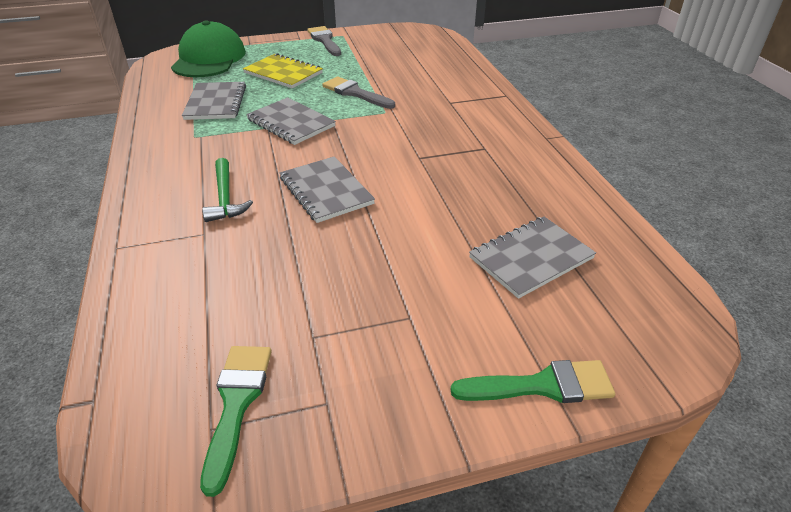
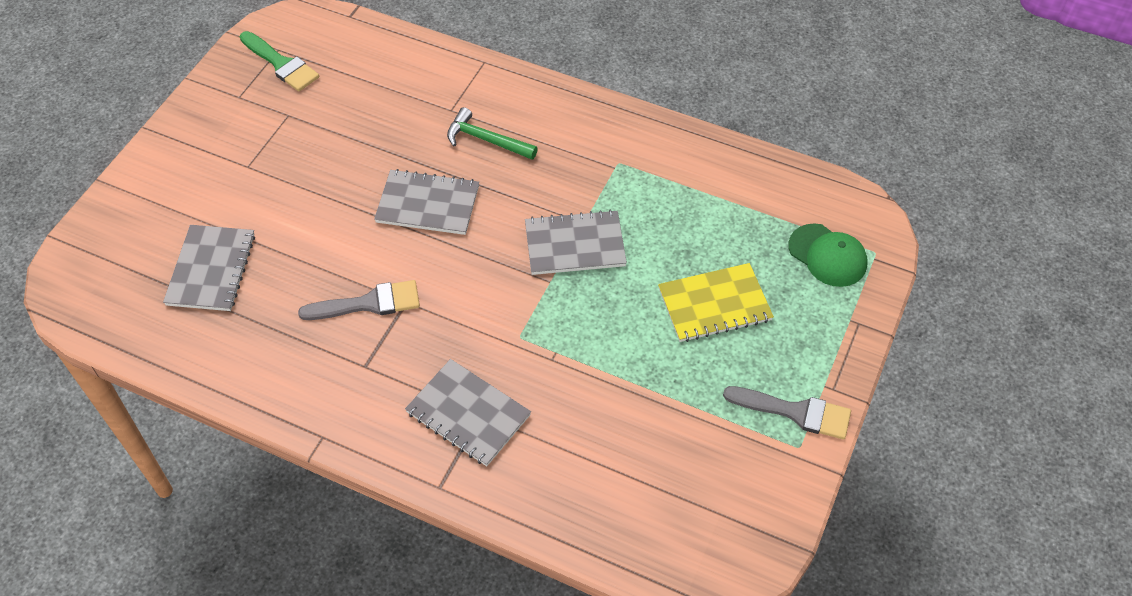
camera: 130 degrees right, 15 degrees up
green cap [171,20,246,77] -> green cap [788,223,868,287], size x0.61
grey notebook [182,82,246,120] -> grey notebook moved to [405,359,531,466]
grey brush [322,76,395,109] -> grey brush moved to [298,280,420,320]
green brush [451,360,615,403] -> none

